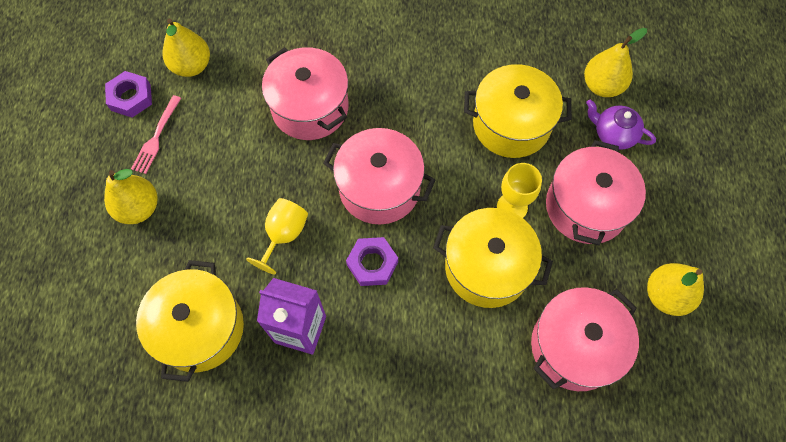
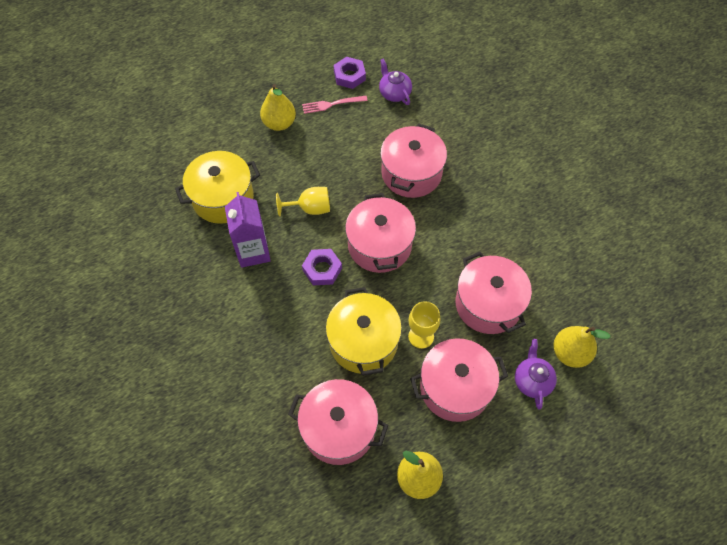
camera: 60 degrees right, 5 degrees down
yellow pear [162,19,210,77] -> purple teapot [379,58,412,105]
yellow pot [464,64,572,158] -> pink pot [456,252,532,334]

